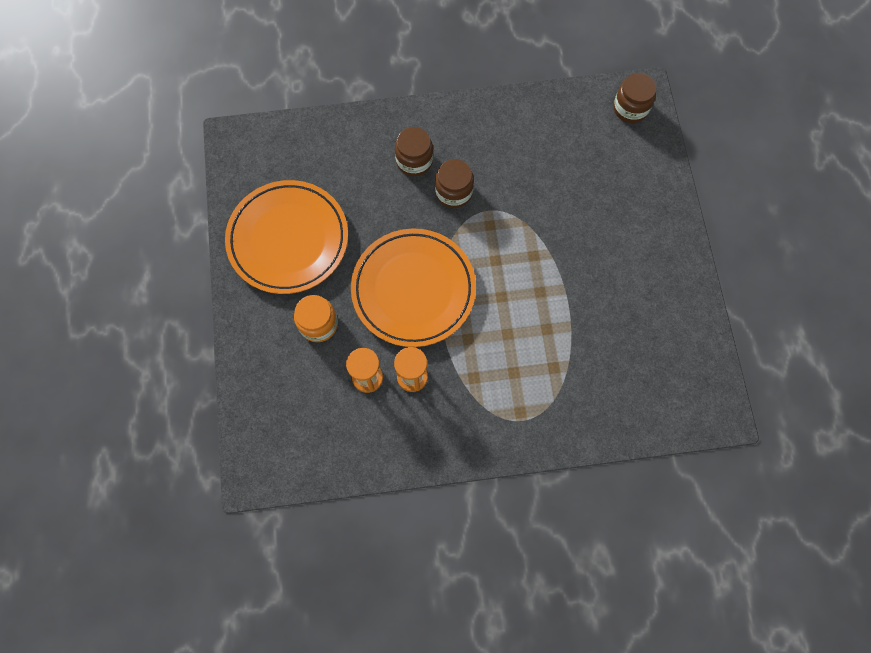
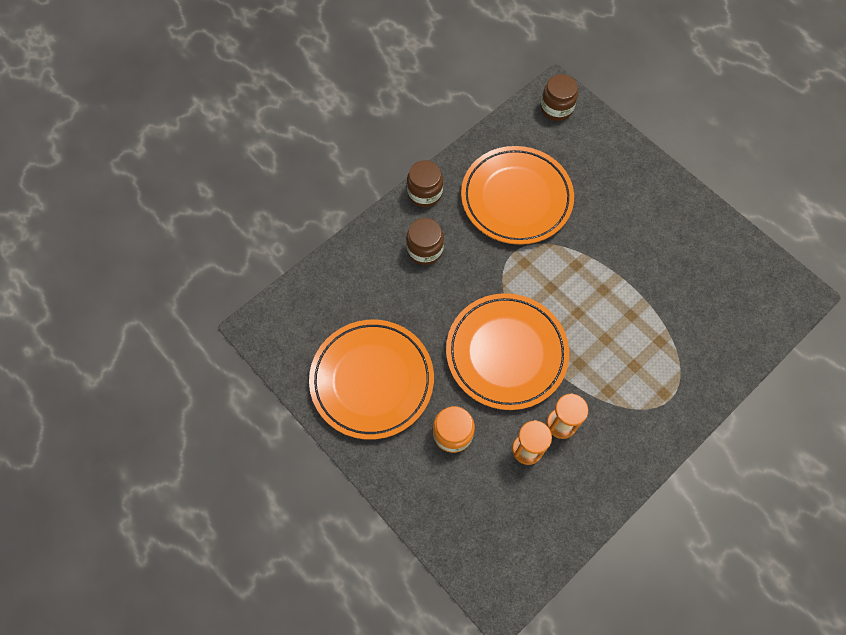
camera: 35 degrees left, 5 degrees down
brown jar [435,159,474,208] -> brown jar moved to [407,160,443,207]
none -> orange plate [461,146,574,245]

